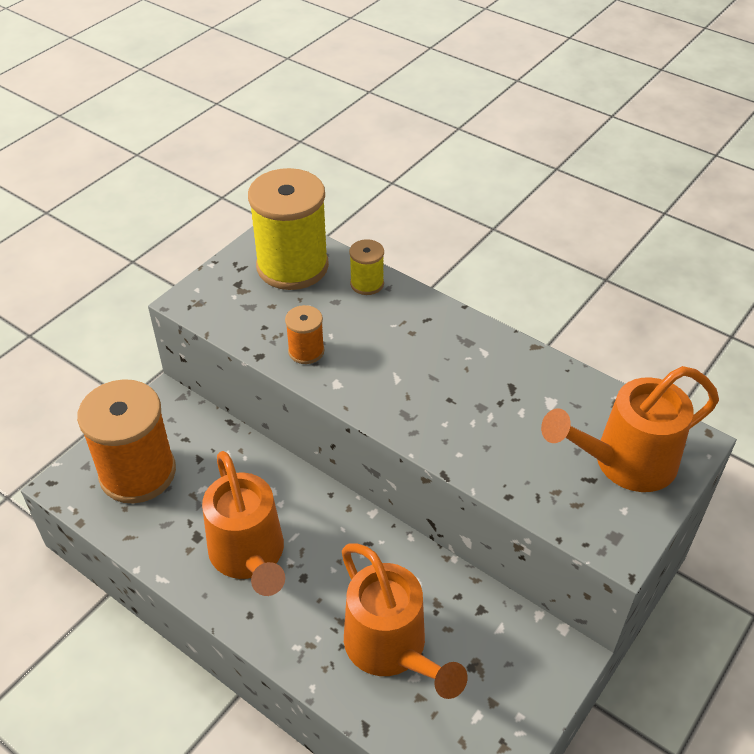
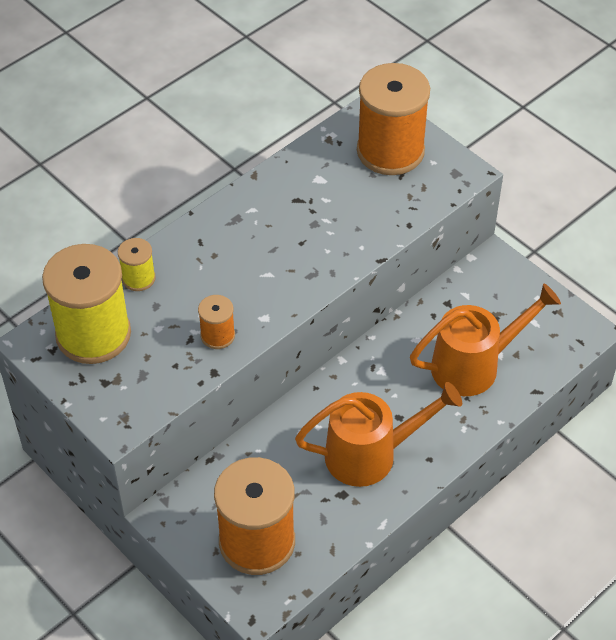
camera: 80 degrees left, 5 degrees up
orange watering can [541,366,719,492] -> orange spool [357,63,430,175]

